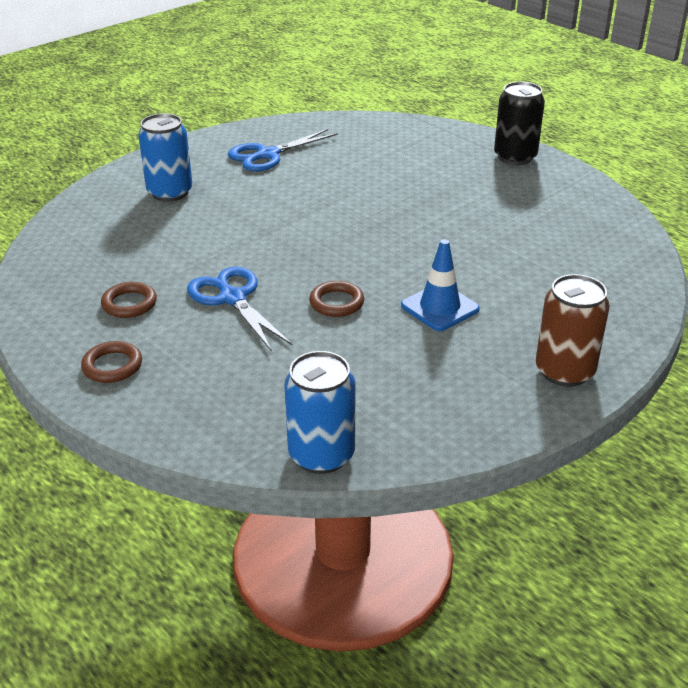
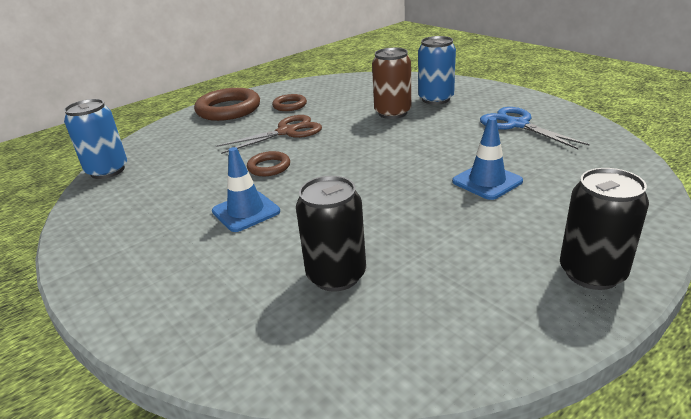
camera: 95 degrees right, 5 degrees down
brown ring [81,341,142,383] -> brown ring [194,88,260,121], size x1.90
blue scissors [187,267,293,351] -> brown scissors [216,115,322,154]
brown can [536,274,610,387] -> brown can moved to [372,48,411,119]
none -> black can [296,176,366,292]
none -> blue traffic cone [452,117,523,200]

